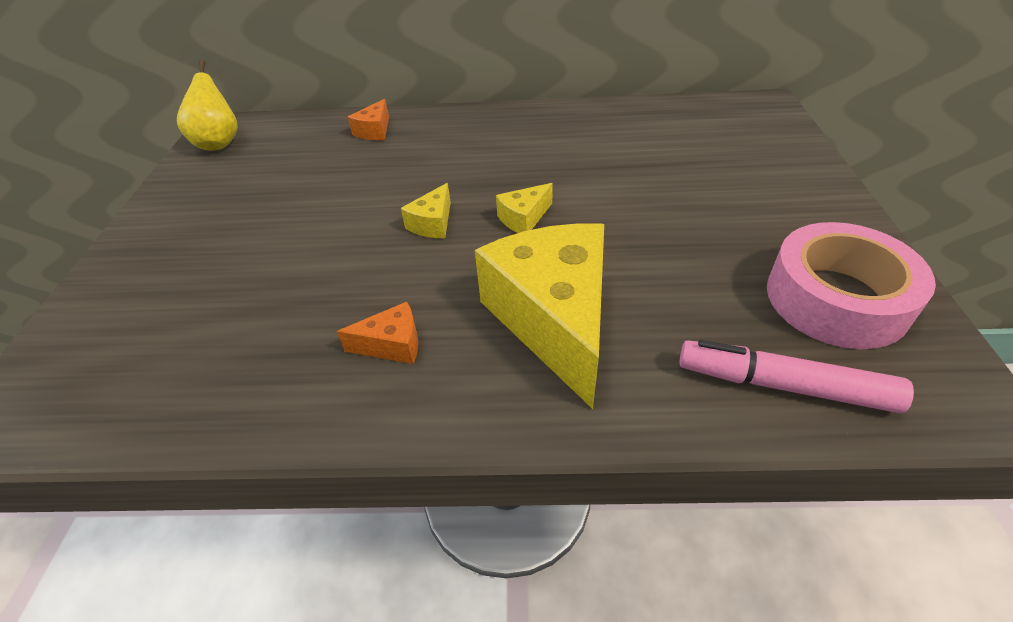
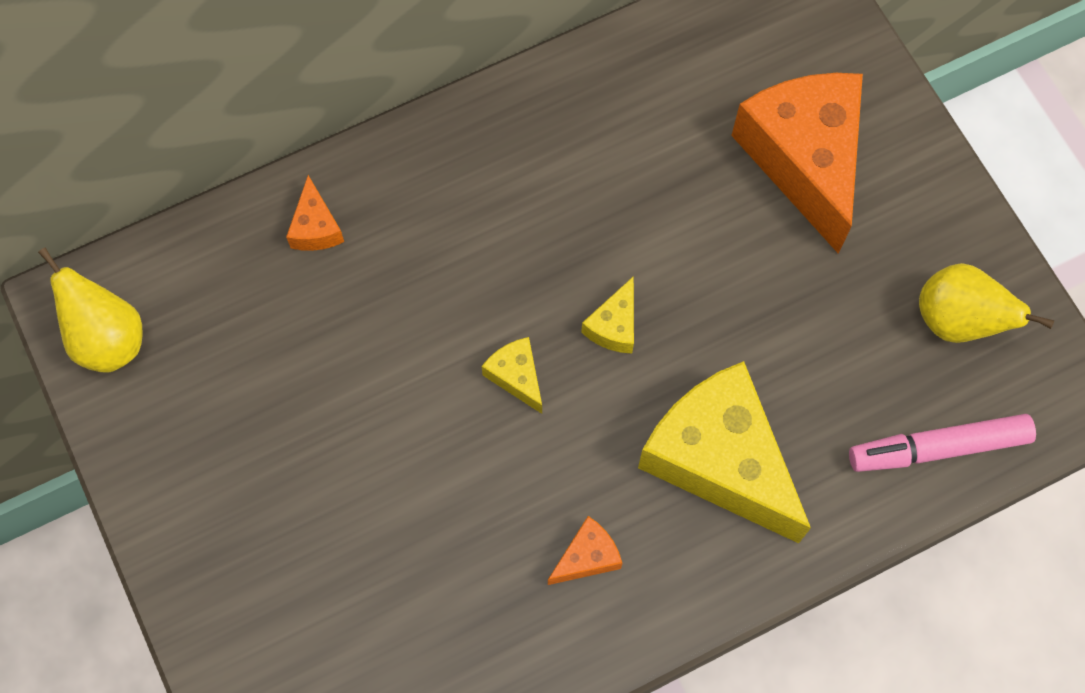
camera: 30 degrees left, 25 degrees up
yellow cheese [401,183,451,238] -> yellow cheese turned 150 degrees clockwise [482,337,542,414]
pink tape [767,222,936,349] -> yellow pear [919,263,1054,343]
none -> orange cheese [731,73,863,254]

